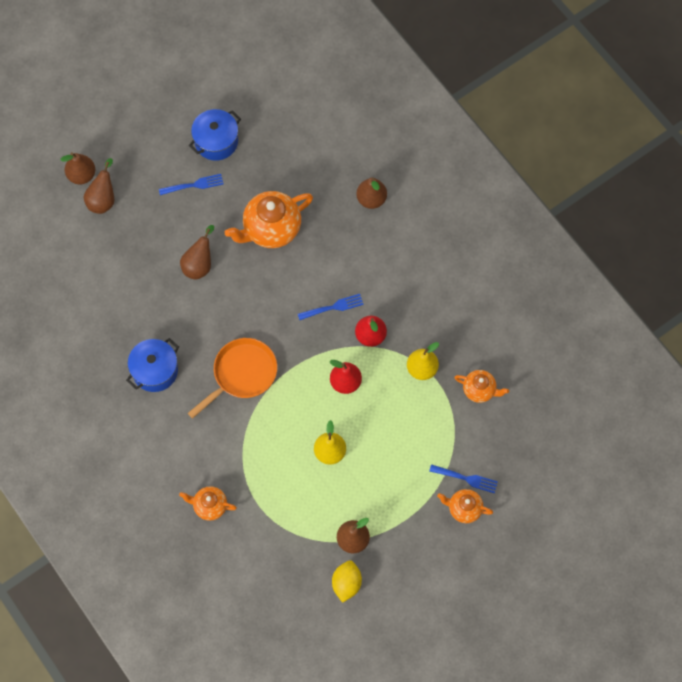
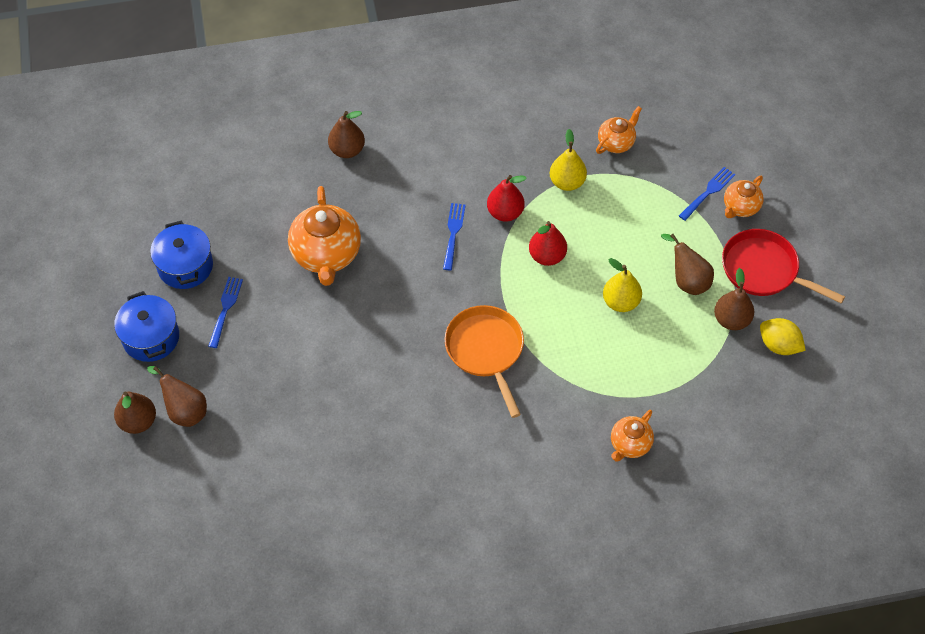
camera: 65 degrees left, 10 degrees down
blue pot [126,338,179,392] -> blue pot moved to [114,291,179,362]
brown pear [180,225,214,279] -> brown pear moved to [661,234,714,295]
none -> red pan [722,229,845,304]

